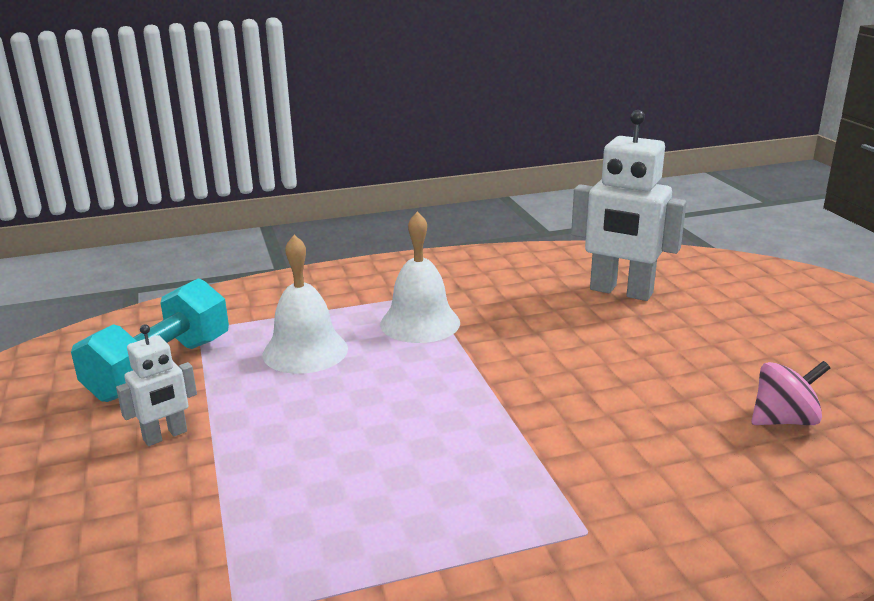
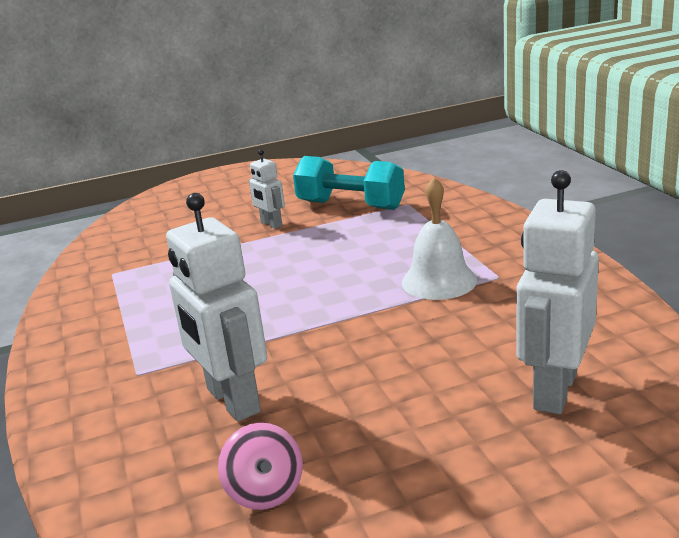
camera: 90 degrees right, 0 degrees up
white bell [263,235,348,374] -> none
none -> white robot [166,193,268,422]

